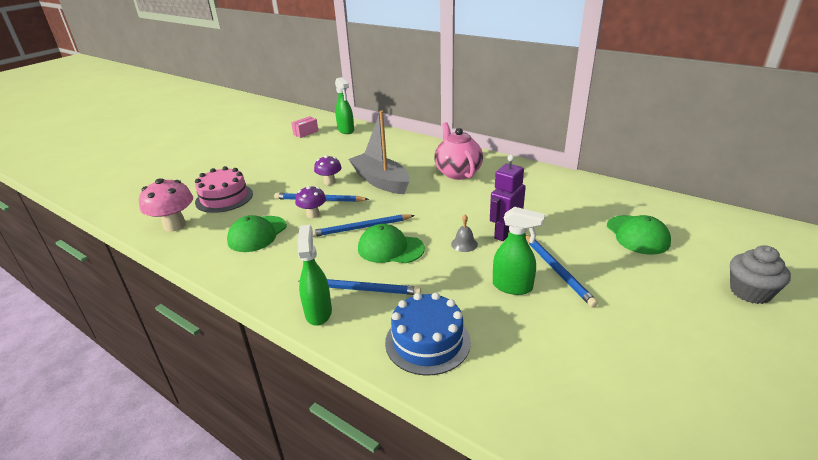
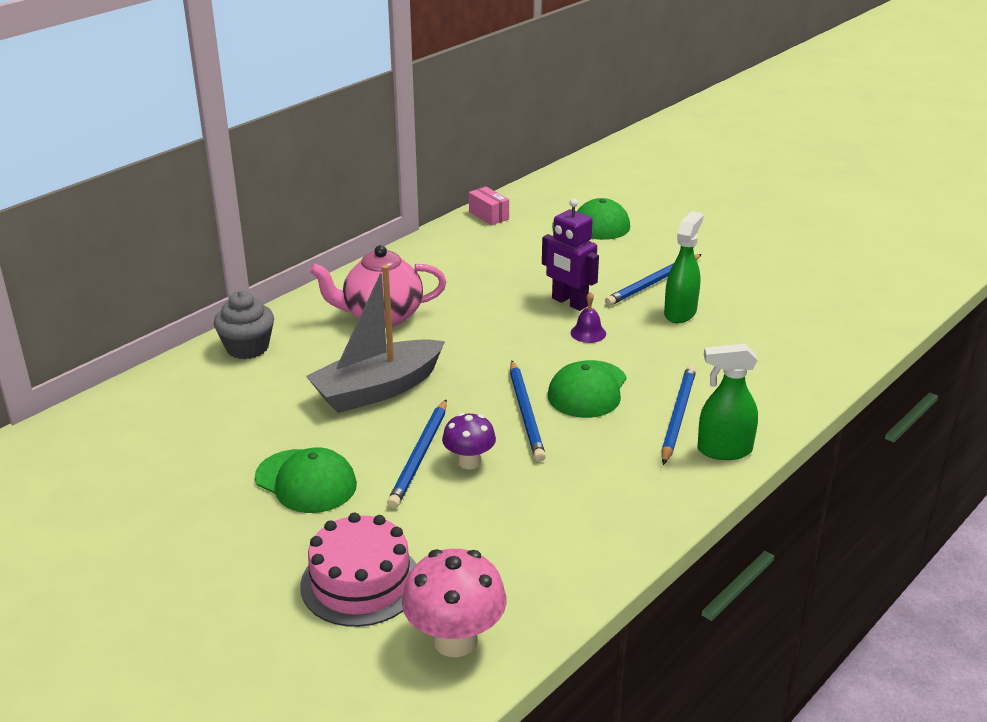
camera: 85 degrees left, 0 degrees up
green cap [227,215,287,252] -> green cap moved to [255,447,357,513]
pink box [291,116,318,138] -> pink box moved to [469,187,509,225]
purple mushroom [314,155,342,185] -> none
green spray bottle [335,77,354,134] -> none
blue cake [385,292,471,376] -> none
grey bell [451,214,478,252] -> purple bell [571,292,606,343]
blue pencil [525,234,598,308] -> blue pencil turned 150 degrees clockwise [605,254,702,306]
grey cupcake [730,245,791,304] -> grey cupcake moved to [214,291,274,359]

